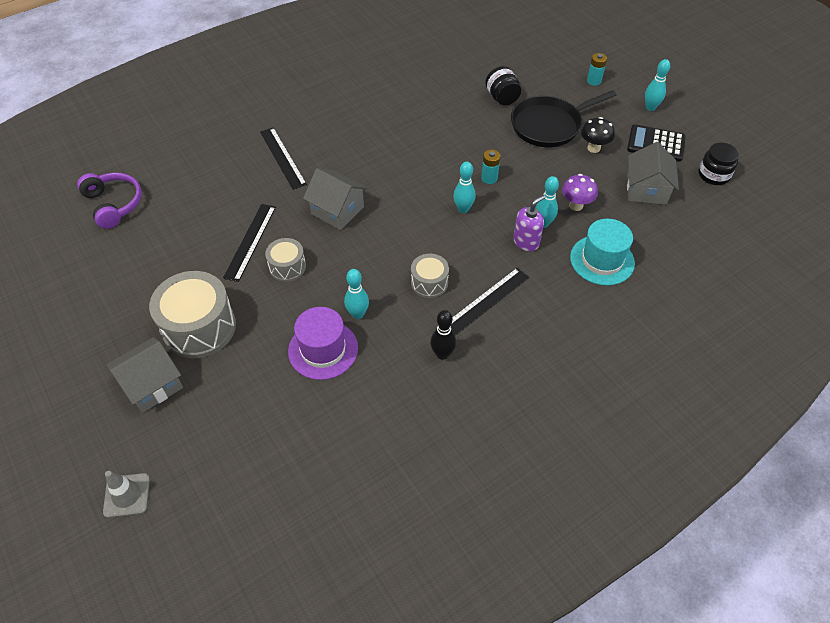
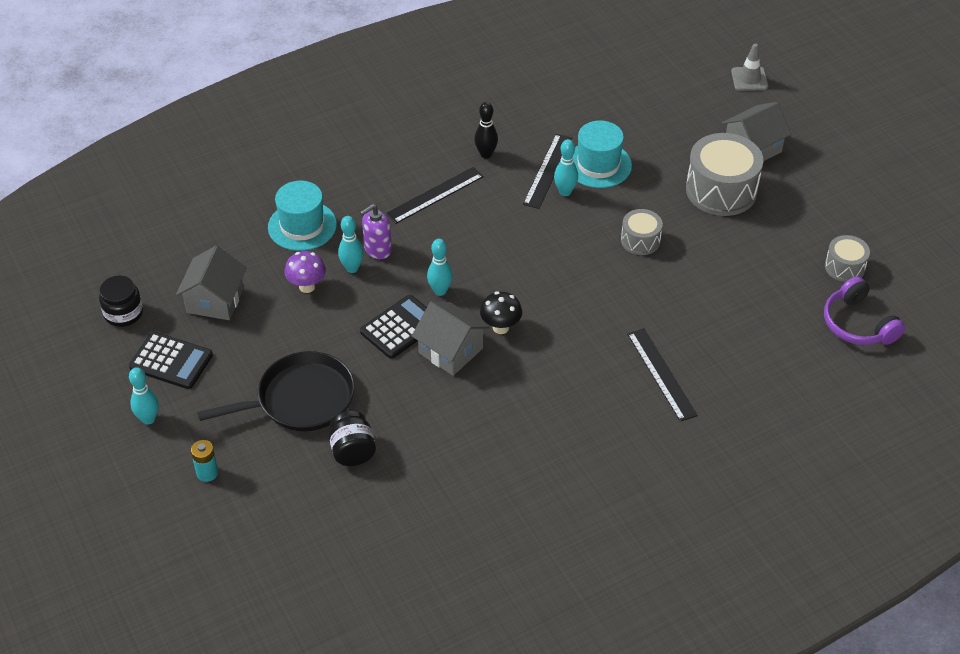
camera: 175 degrees left, 5 degrees down
black ruler [223,204,276,282] -> black ruler moved to [523,134,572,209]
purple hat [288,307,358,380] -> turquoise hat [573,120,632,188]
grey house [303,168,368,230] -> grey house moved to [412,301,489,376]
grey drum [411,254,449,298] -> grey drum moved to [825,235,870,282]
turquoise battery [481,150,500,184] -> black calculator [360,295,427,359]
black mushroom [581,117,615,153] -> black mushroom moved to [480,292,522,334]

